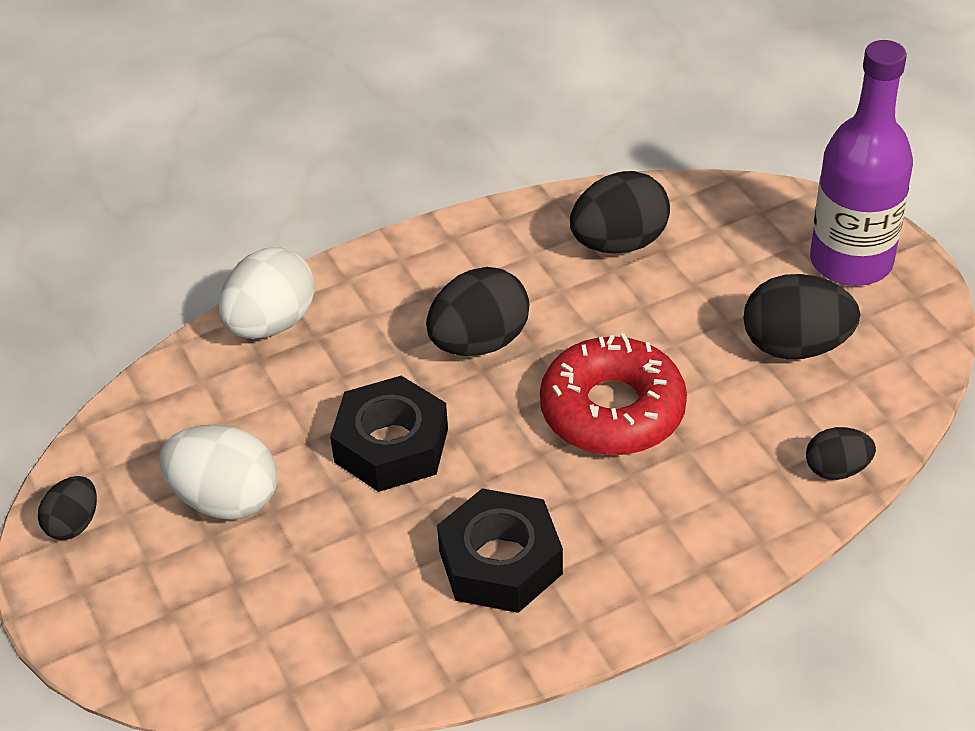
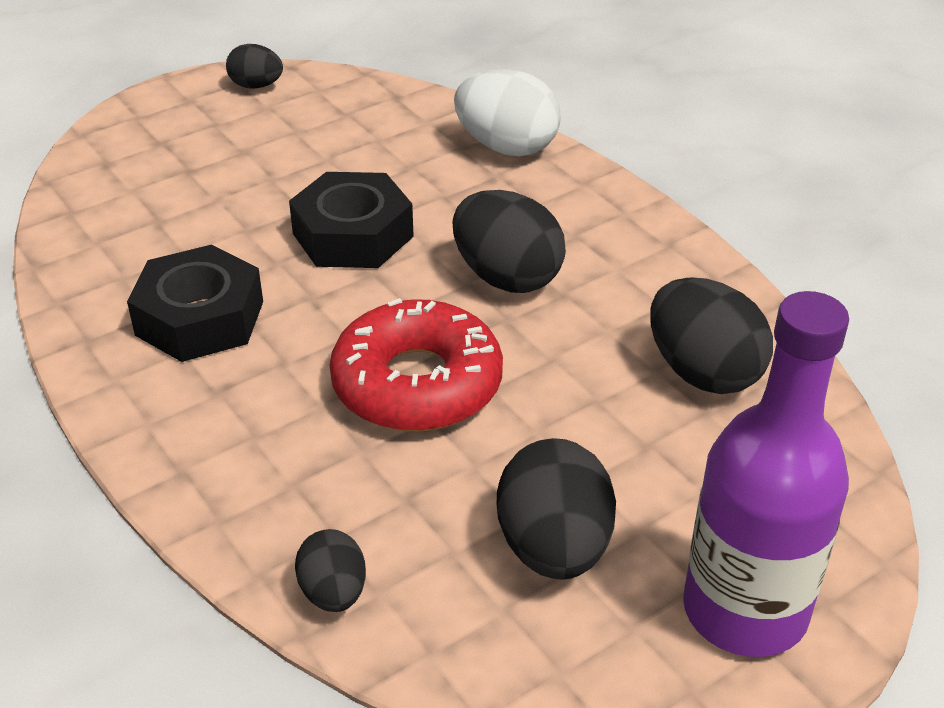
camera: 80 degrees right, 5 degrees down
white egg [159,425,277,520] -> none

